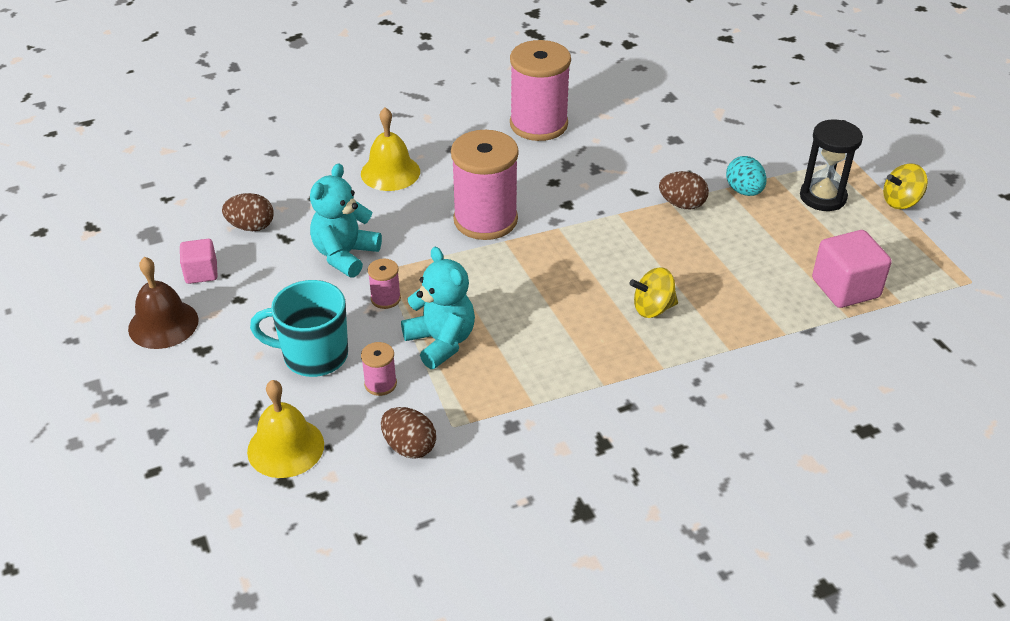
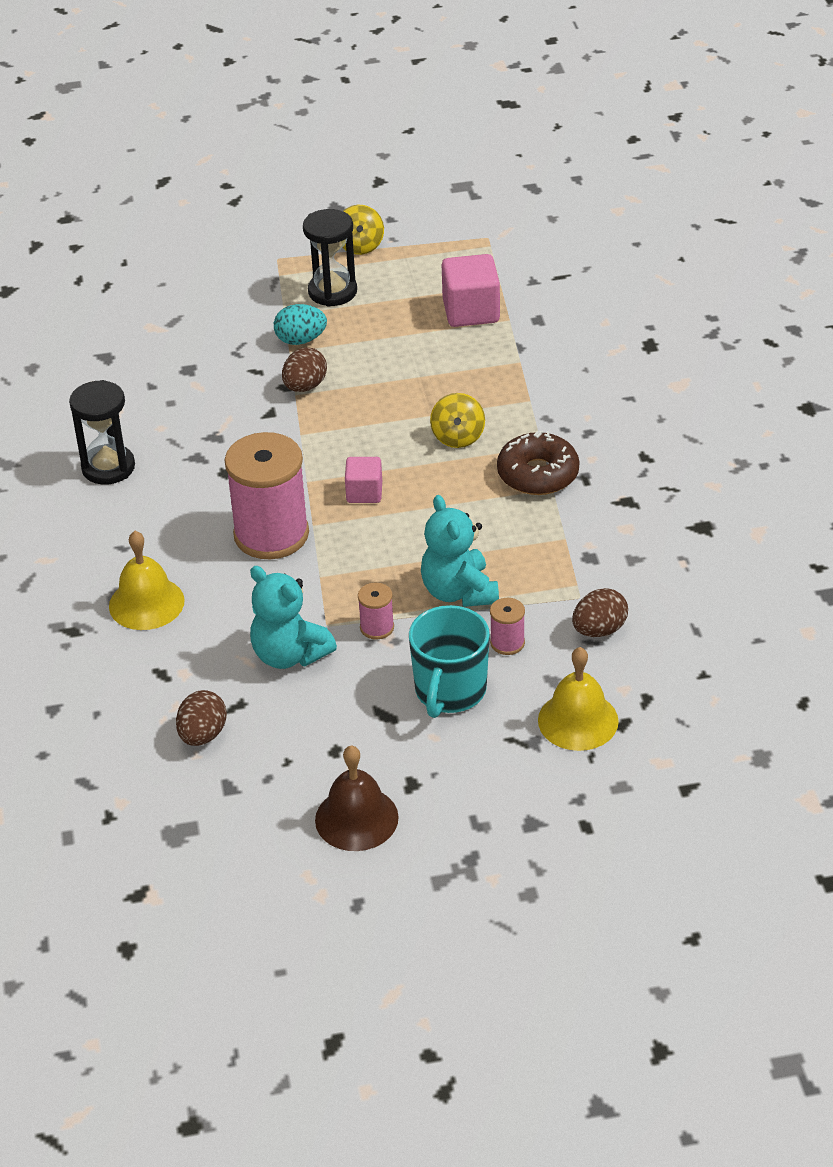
camera: 75 degrees left, 0 degrees up
pink cube [180,239,217,284] -> pink cube moved to [345,457,382,503]
turquoise teddy bear [401,247,475,369] -> turquoise teddy bear turned 90 degrees counterclockwise [421,495,499,607]
pink spool [510,40,571,141] -> black hourglass [69,380,135,485]
none -> brown donut [497,431,579,495]

